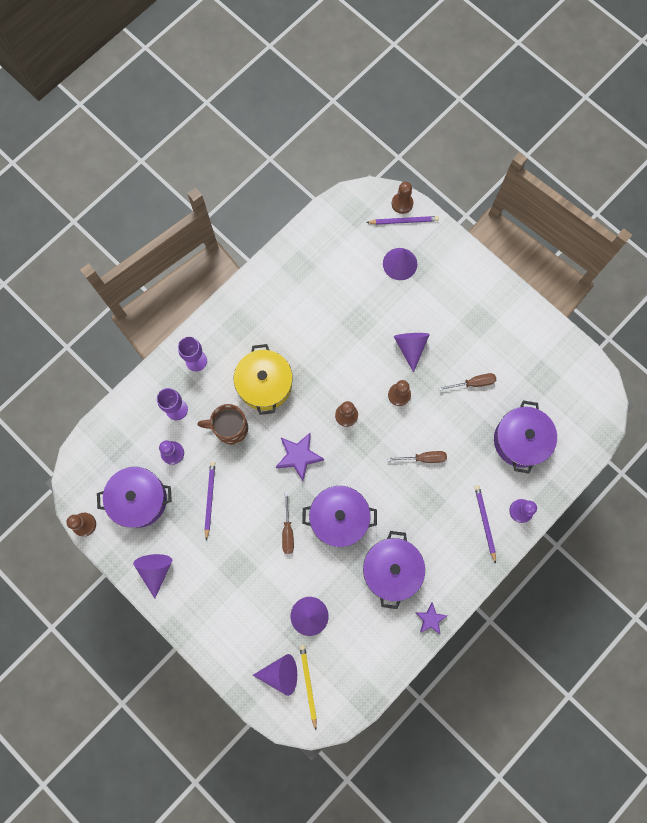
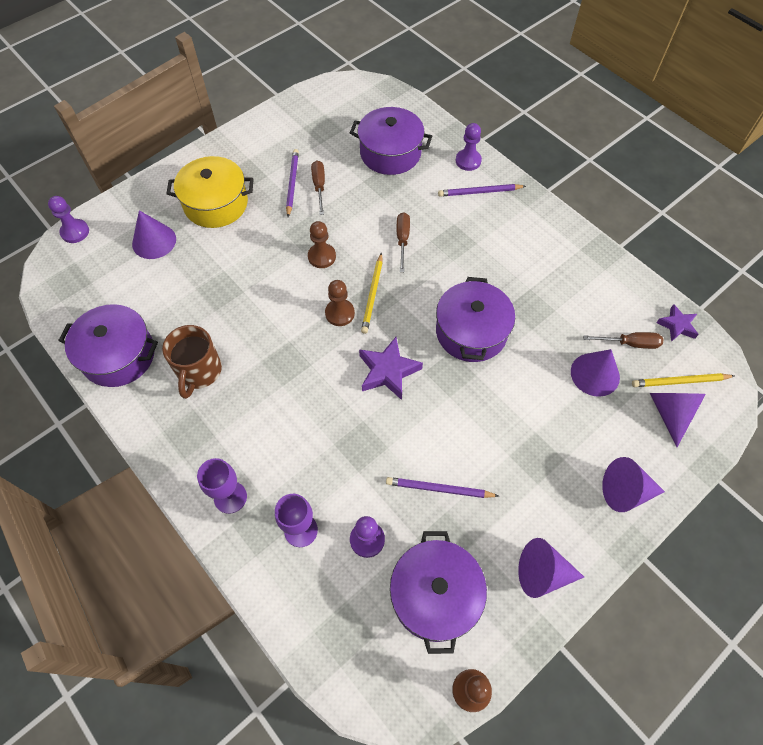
camera: 85 degrees left, 15 degrees down
brown mug [198,404,248,445] -> brown mug moved to [162,325,222,399]
yellow pot [234,344,293,415] -> yellow pot moved to [166,156,254,228]
brown screwdriver [282,493,294,554] -> brown screwdriver moved to [583,332,663,349]
purple pot [363,531,425,609] -> purple pot moved to [58,304,158,387]
purple pencil [366,216,439,225] -> purple pencil moved to [286,149,299,217]
brown pawn [392,182,413,214] -> purple pawn [48,196,89,243]
purple cone [394,333,430,373] -> purple cone moved to [602,457,665,512]
purple star [415,602,447,635] -> purple star moved to [656,304,699,342]
none -> yellow pencil [361,252,383,334]

